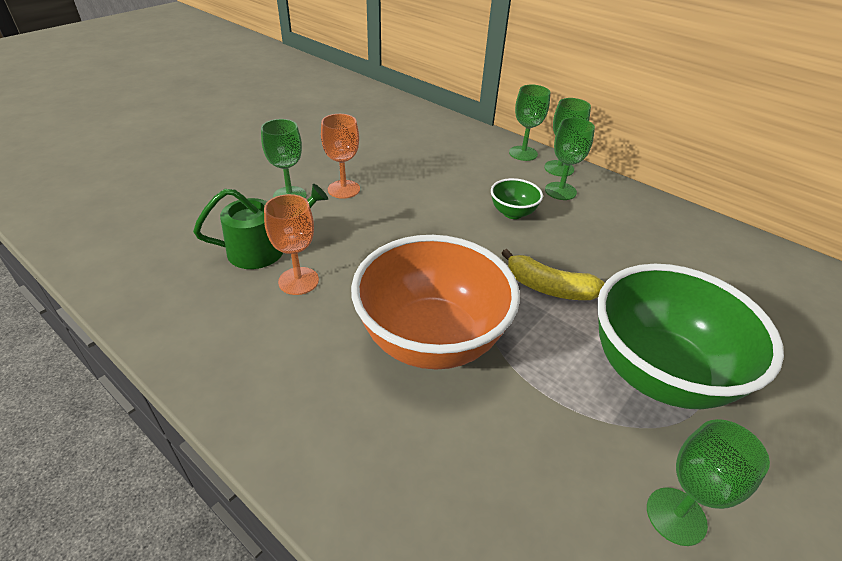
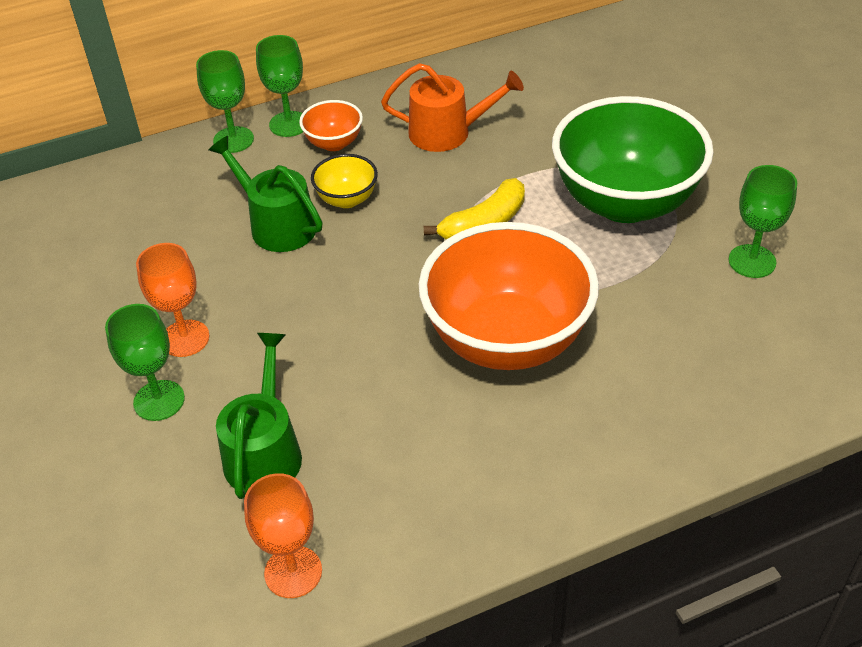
camera: 60 degrees left, 5 degrees up
orange goblet [264,194,319,295] -> orange goblet moved to [244,473,322,598]
green bowl [491,178,543,219] -> yellow bowl [311,154,378,208]
green goblet [545,117,595,200] -> orange bowl [299,100,363,151]
none -> green watering can [209,136,323,252]
none -> orange watering can [381,63,524,152]

